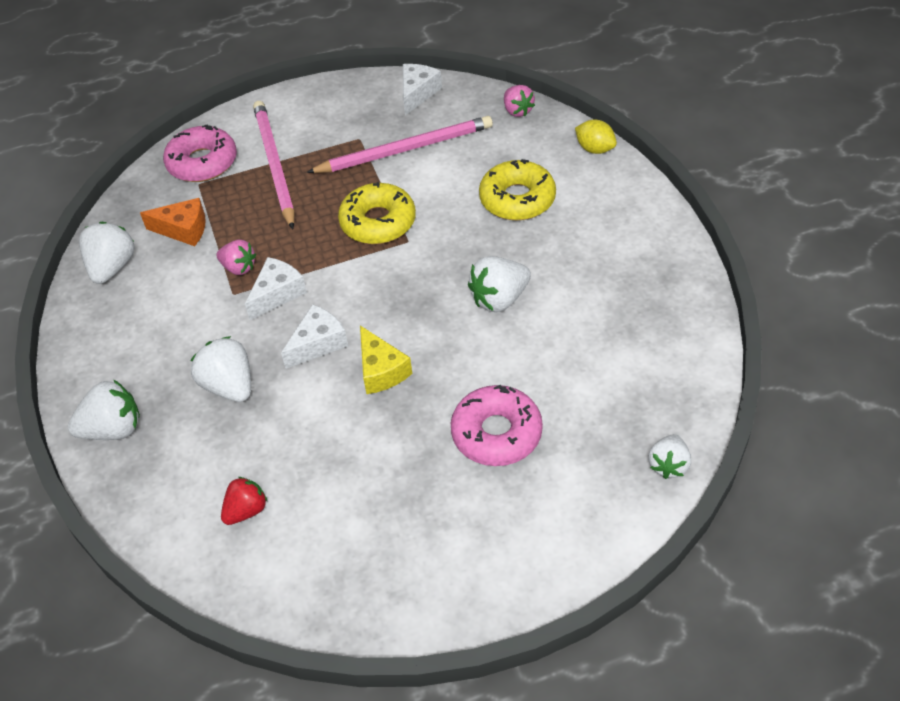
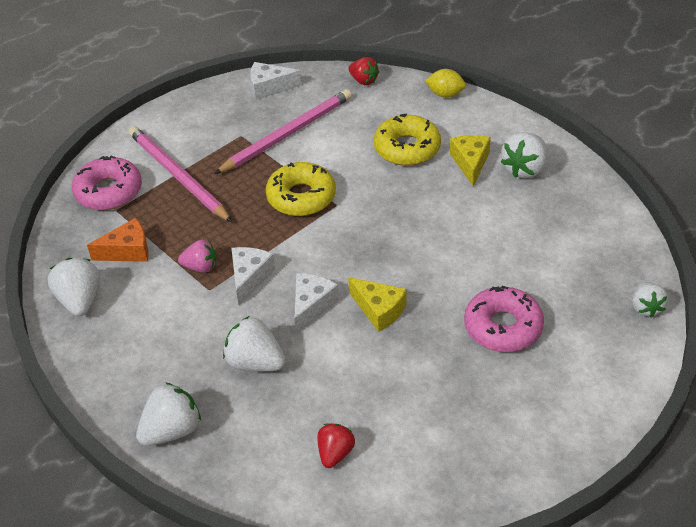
camera: 25 degrees left, 5 degrees down
white cheese [403,64,442,115] -> white cheese turned 90 degrees counterclockwise [251,62,301,100]
white strawberry [468,256,531,312] -> white strawberry moved to [501,132,547,178]
pink strawberry [504,85,535,117] -> red strawberry [348,57,379,85]
none -> yellow cheese [450,135,491,187]

